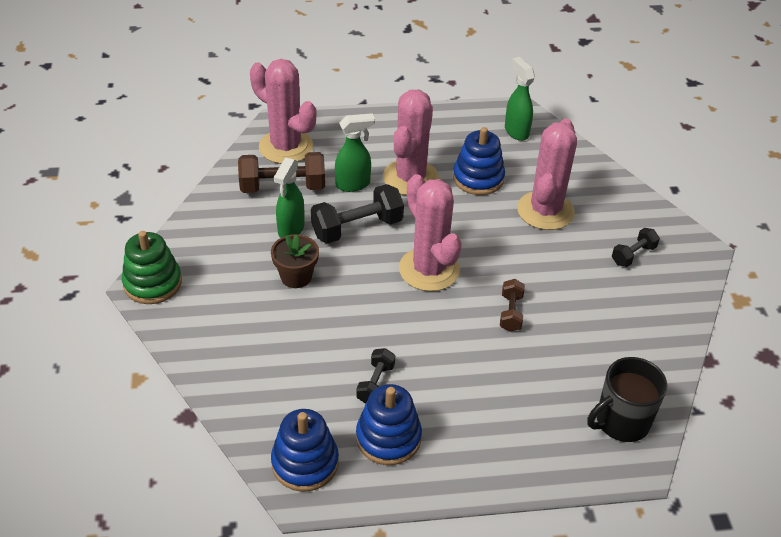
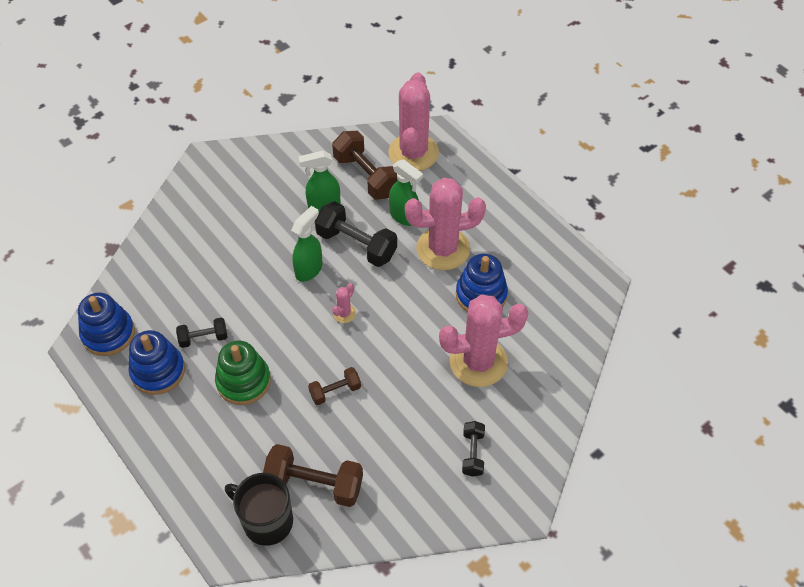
camera: 60 degrees right, 10 degrees up
green stacking toy [122,231,182,304] -> green stacking toy moved to [215,340,271,405]
brown flower pot [271,234,319,288] -> none
pink cactus [399,174,462,291] -> pink cactus [332,283,356,323], size x0.41
green spray bottle [505,57,535,141] -> green spray bottle moved to [291,206,322,282]
black dumbbell [612,228,660,267] -> black dumbbell turned 75 degrees clockwise [462,421,485,477]
none -> brown dumbbell [263,444,363,507]

